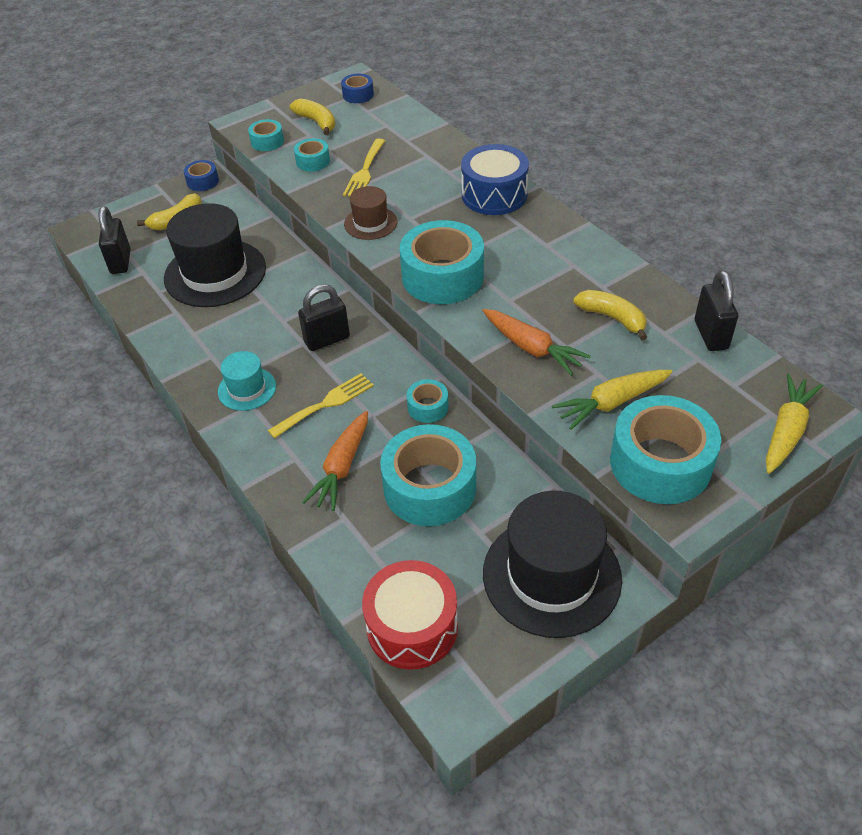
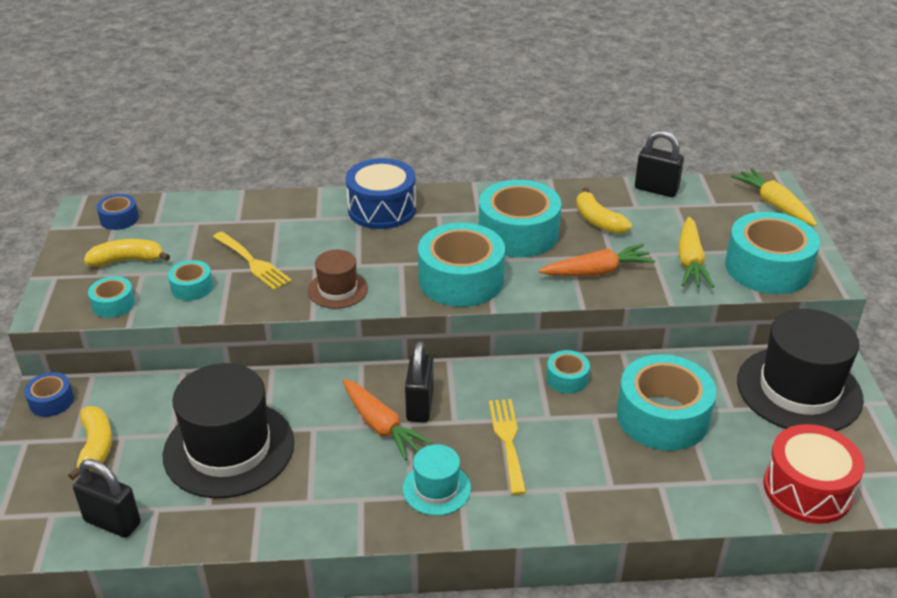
camera: 60 degrees left, 10 degrees down
orange carrot [302,411,368,511] -> orange carrot moved to [343,379,433,461]
yellow banana [573,290,647,340] -> yellow banana turned 105 degrees counterclockwise [576,188,632,234]
none -> turquoise tape [479,180,561,257]

